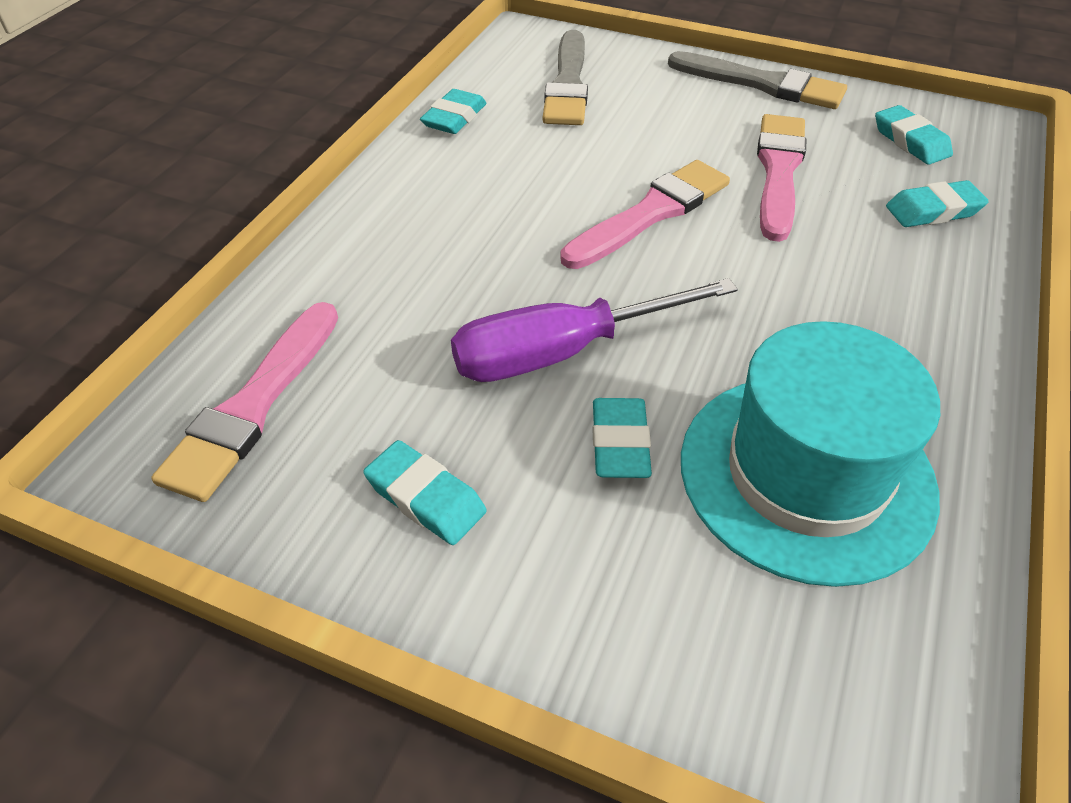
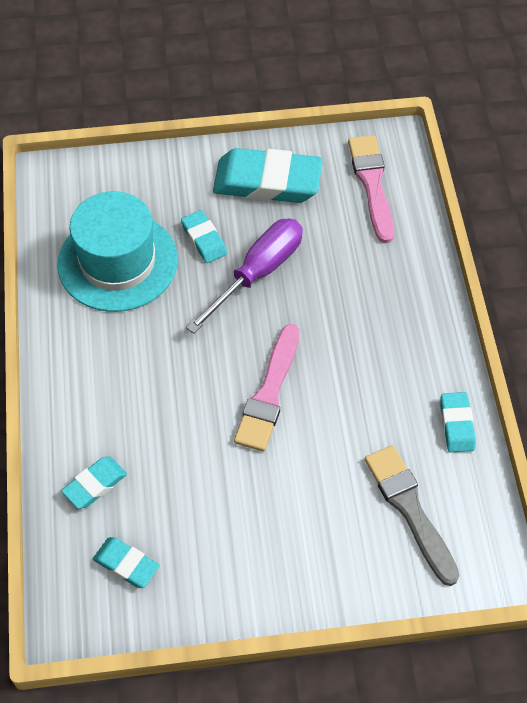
camera: 150 degrees right, 10 degrees up
turquoise eraser [363,440,487,545] -> turquoise eraser [213,148,323,203], size x1.96
grey brush [668,51,847,109] -> none
pink brush [757,114,806,242] -> none

